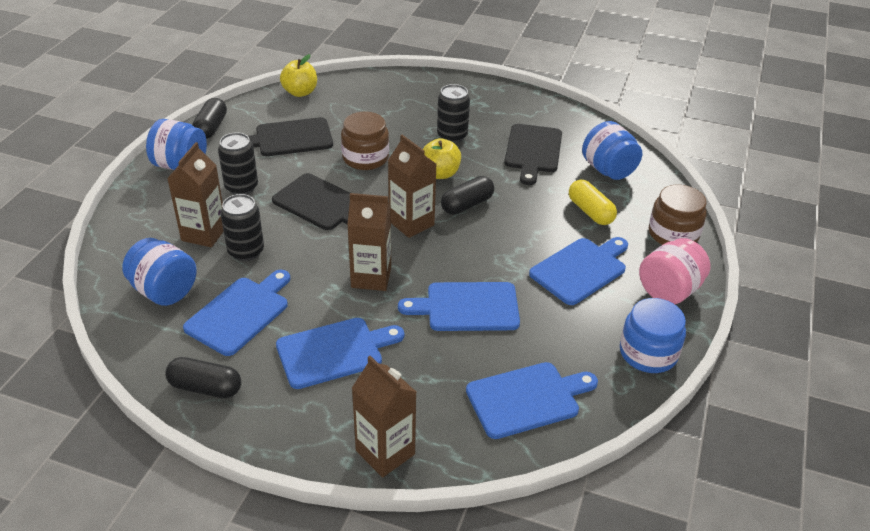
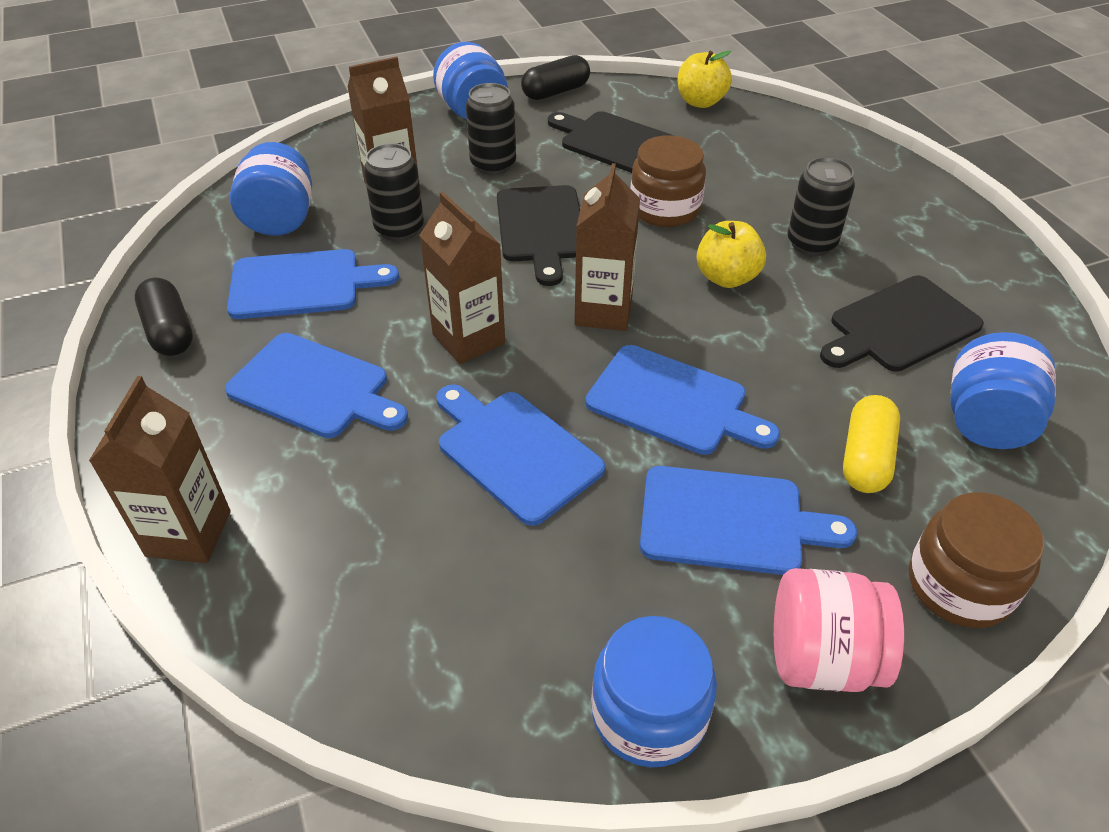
camera: 50 degrees right, 5 degrees up
black capsule [441,176,494,215] -> none
blue cutting board [466,362,598,439] -> blue cutting board moved to [585,345,780,455]

